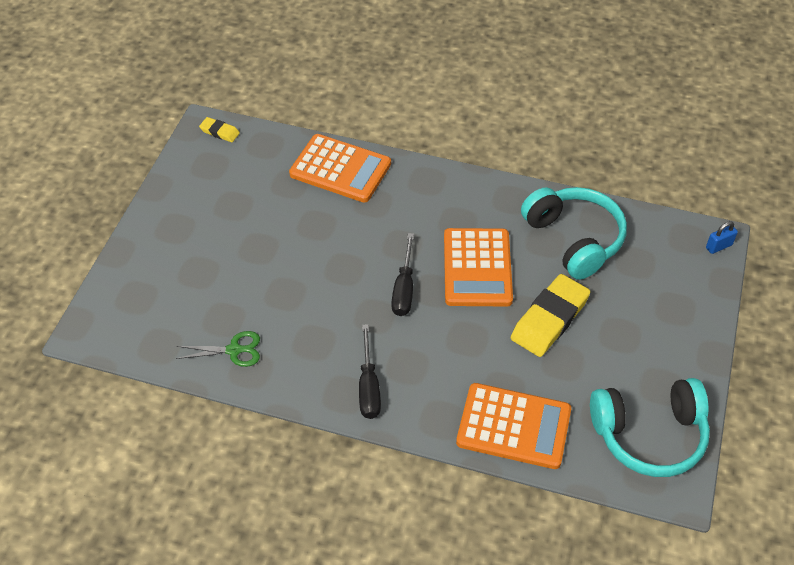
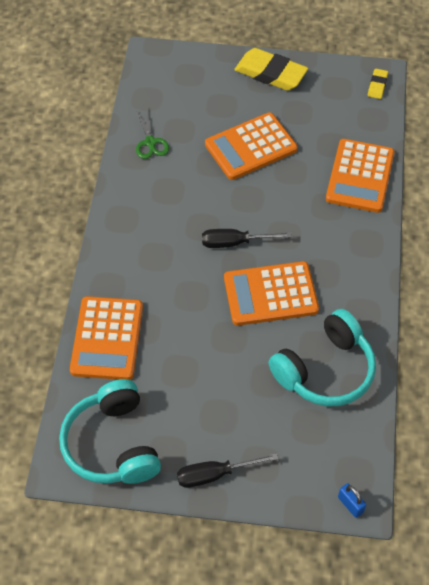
camera: 80 degrees right, 5 degrees up
black screwdriver [359,324,381,419] -> black screwdriver moved to [177,453,278,488]
yellow eraser [511,274,590,357] -> yellow eraser moved to [234,48,308,91]
none -> orange calculator [205,112,298,180]

